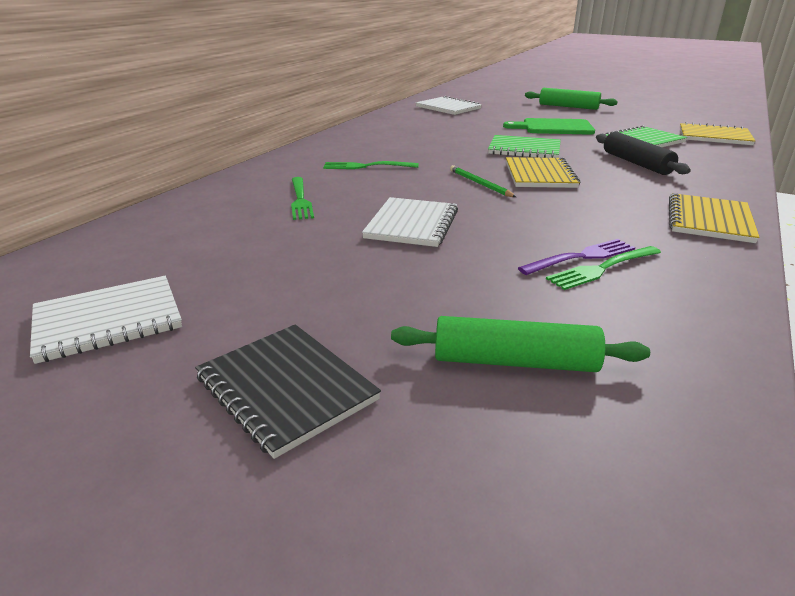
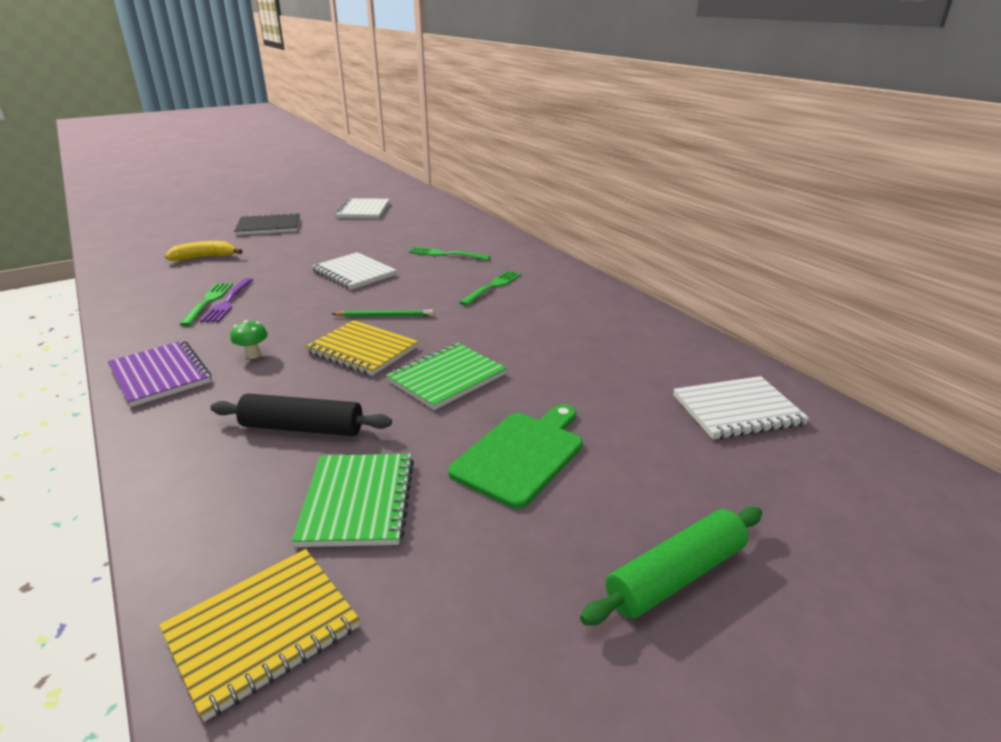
camera: 120 degrees right, 0 degrees up
green rolling pin [391,316,650,372] -> yellow banana [165,241,242,261]
yellow notebook [669,193,760,243] -> purple notebook [108,340,211,407]
none -> green mushroom [231,320,268,359]

